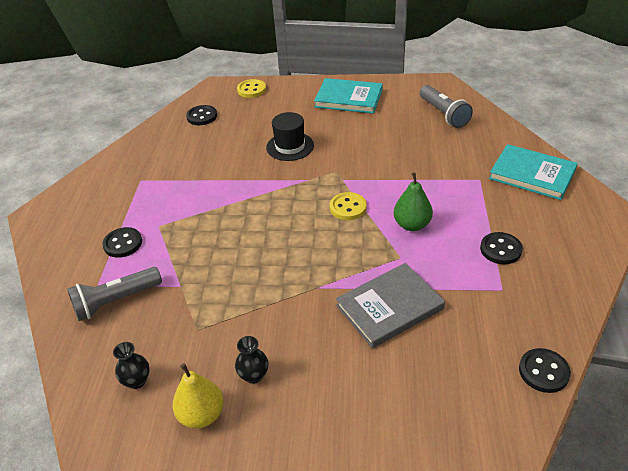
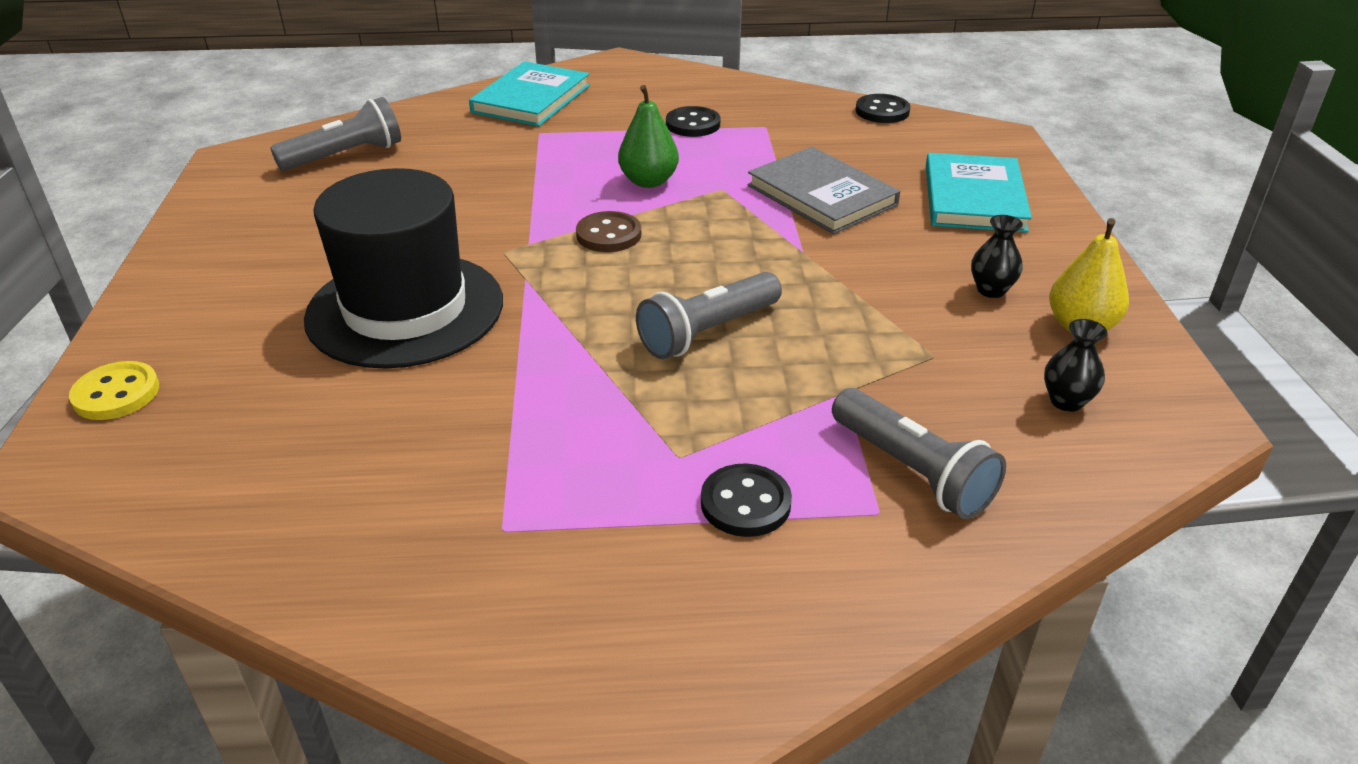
camera: 100 degrees left, 5 degrees down
black button [186,105,217,125] -> none
black hat [266,112,314,161] -> black hat [304,168,503,369], size x1.84
turquoise book [314,78,383,114] -> turquoise book moved to [926,153,1032,233]
yellow button [330,192,367,220] -> brown button [576,211,641,252]
none -> grey flashlight [636,272,782,359]

